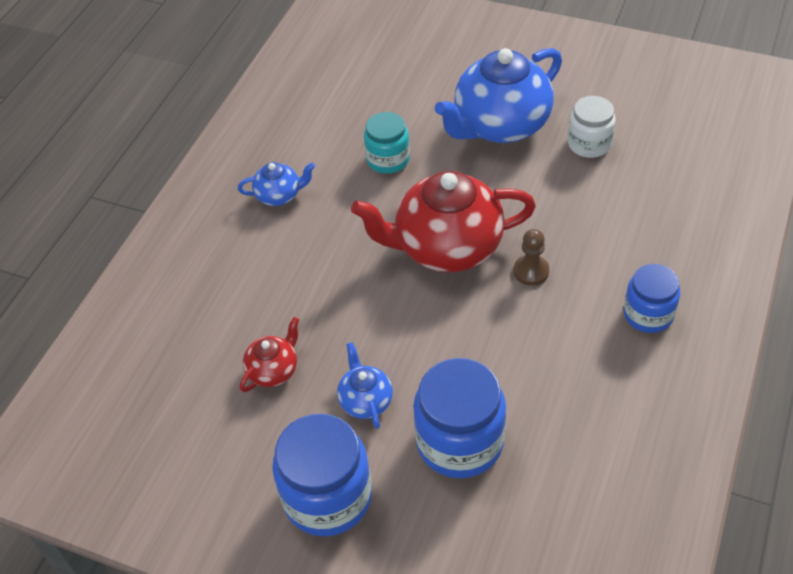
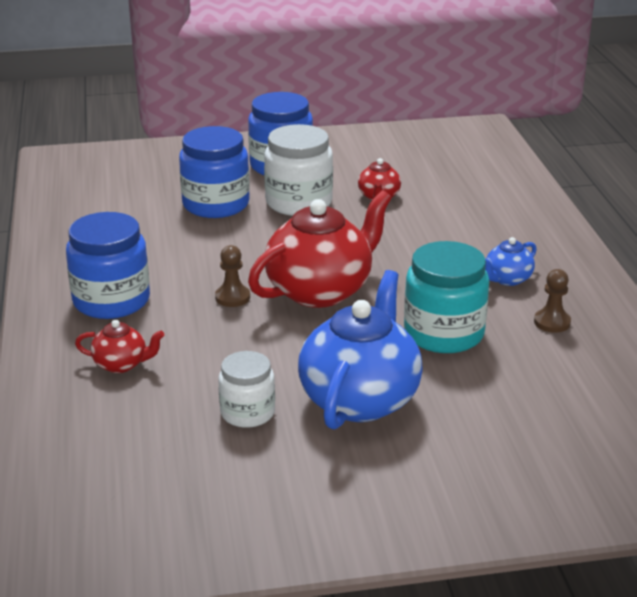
camera: 145 degrees right, 20 degrees down
blue teapot [337,342,393,429] -> white jar [264,124,333,216]
turquoise jar [364,112,410,174] -> turquoise jar [404,241,489,353], size x1.62
blue jar [624,264,680,333] -> blue jar [66,212,150,319], size x1.62
none -> red teapot [75,320,164,373]
none -> brown pawn [534,269,571,333]

